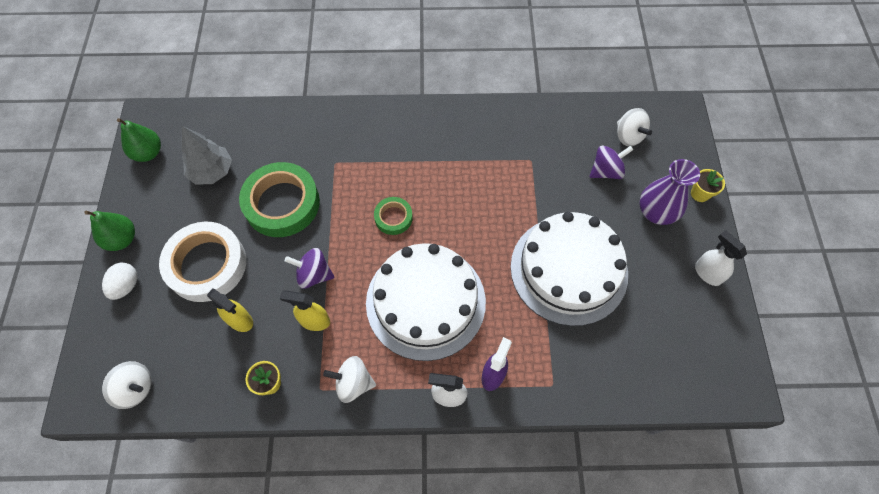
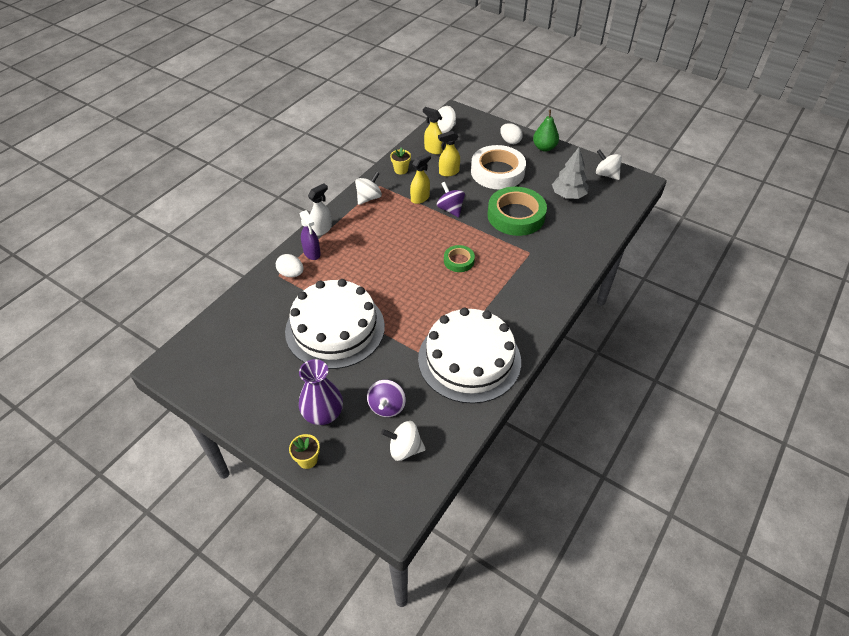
camera: 125 degrees right, 15 degrees down
green pear [117,118,161,162] -> white spinning top [596,150,622,180]
purple spinning top [285,248,335,289] -> purple spinning top turned 75 degrees counterclockwise [437,182,465,218]
white cake [366,243,486,361] -> white cake moved to [418,308,521,404]
white spray bottle [695,230,747,286] -> none
none -> white egg [276,254,304,277]
none -> yellow spray bottle [423,107,443,154]

